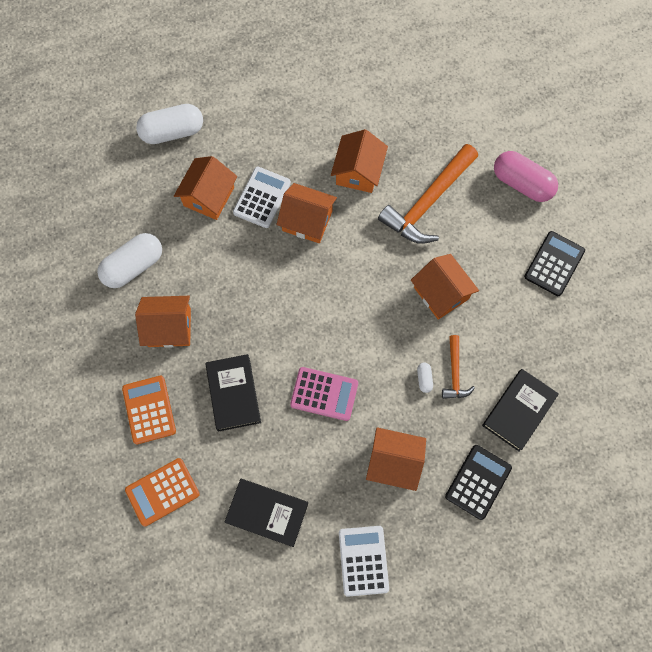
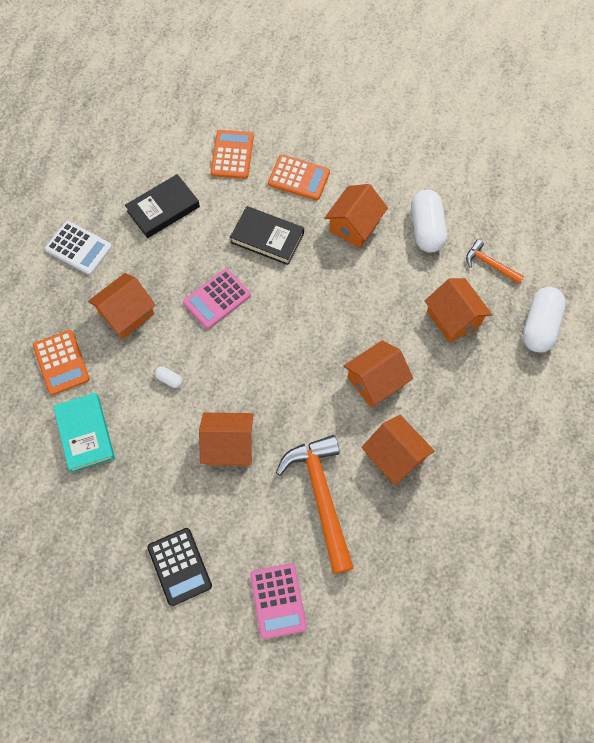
camera: 125 degrees right, 5 degrees down
white calculator [233,167,291,228] -> none
orange hammer [442,335,475,399] -> orange hammer moved to [466,240,524,284]
black calculator [445,445,512,520] -> orange calculator [33,330,90,395]
black book [482,369,559,451] -> turquoise book [53,393,115,473]
pink capsule [494,151,558,202] -> pink calculator [250,563,307,639]

